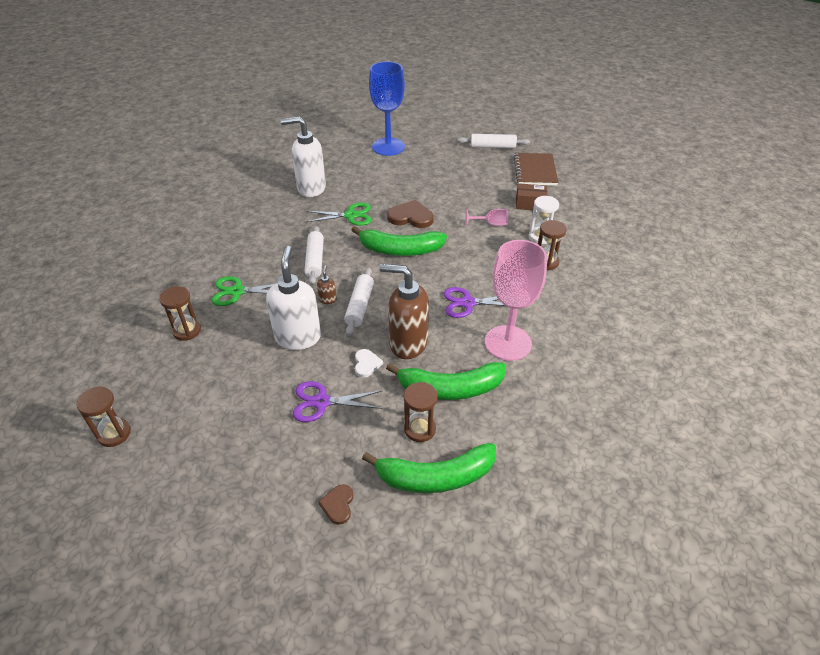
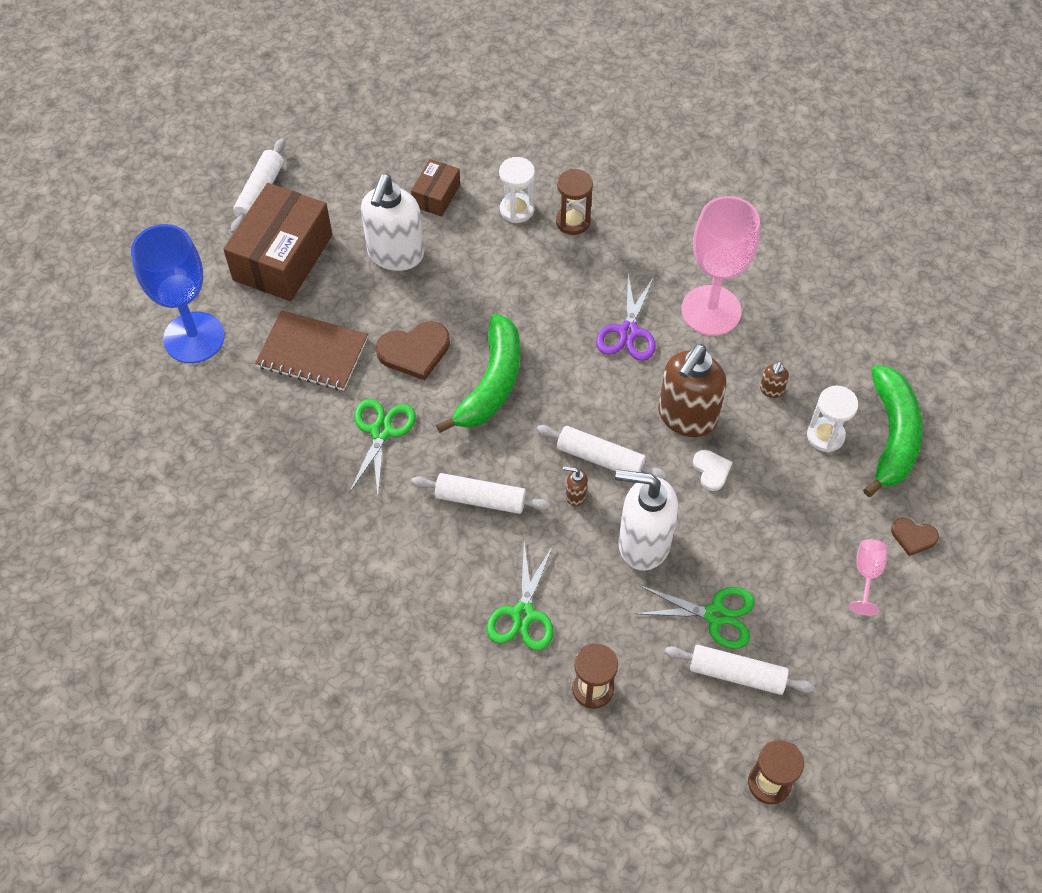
camera: 75 degrees left, 15 degrees up
white soap dispenser [281,116,326,197] -> white soap dispenser moved to [361,174,424,271]
purple scissors [293,381,382,422] -> none
white heart [355,349,383,378] -> white heart turned 60 degrees clockwise [693,450,732,491]
green banana [386,362,506,400] -> brown soap dispenser [760,361,789,398]
brown heart [387,200,434,228] -> brown heart turned 135 degrees counterclockwise [376,321,450,380]
brown hourglass [404,382,438,442] -> white hourglass [807,386,858,452]
pink goblet [465,209,508,226] -> pink goblet moved to [849,539,887,616]
brown notebook [514,153,558,186] -> brown notebook moved to [255,310,368,391]
none -> brown box [223,183,332,301]
none -> green scissors [634,585,755,649]
none -> white rolling pin [664,645,815,695]

